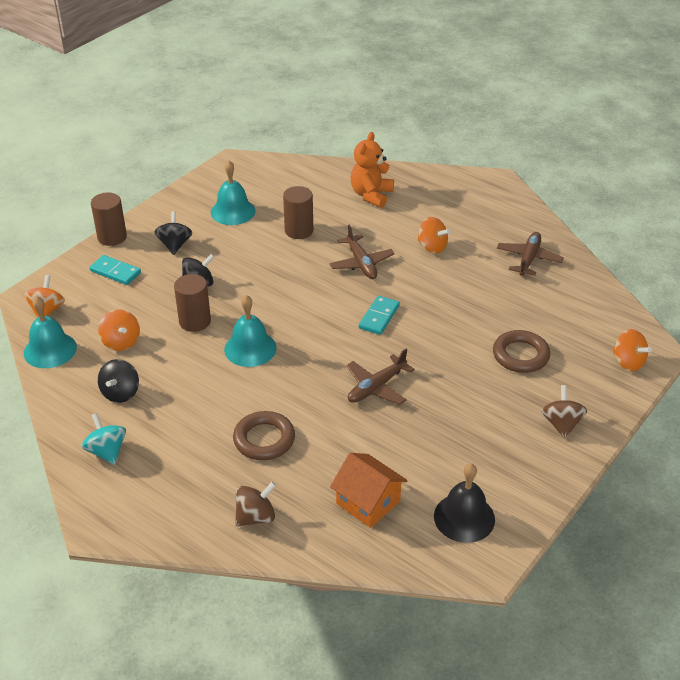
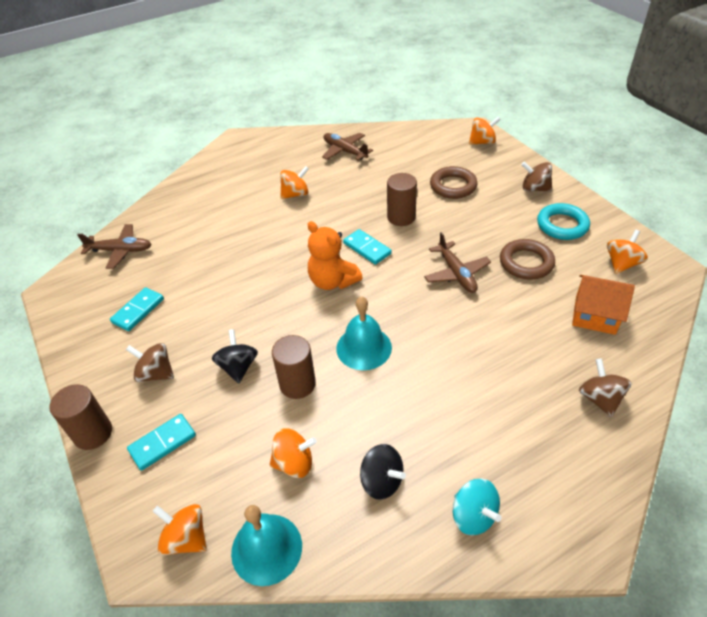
camera: 65 degrees left, 5 degrees up
turquoise spinning top [82,413,126,465] -> turquoise spinning top turned 120 degrees counterclockwise [453,478,501,535]
black spinning top [155,211,192,255] -> brown spinning top [126,343,174,382]
turquoise bell [211,160,256,225] -> turquoise domino [110,287,164,331]
brown ring [233,411,295,460] -> brown ring moved to [500,239,555,280]
brown cylinder [283,186,313,239] -> brown cylinder moved to [387,173,417,226]
brown plane [329,224,394,279] -> brown plane moved to [77,224,152,269]
orange house [330,453,408,528] -> orange house turned 45 degrees clockwise [572,275,635,335]
orange teddy bear [351,132,394,208] -> orange teddy bear moved to [308,221,363,290]
black bell [434,463,495,543] -> orange spinning top [607,230,648,274]
none -> turquoise ring [537,203,590,240]

